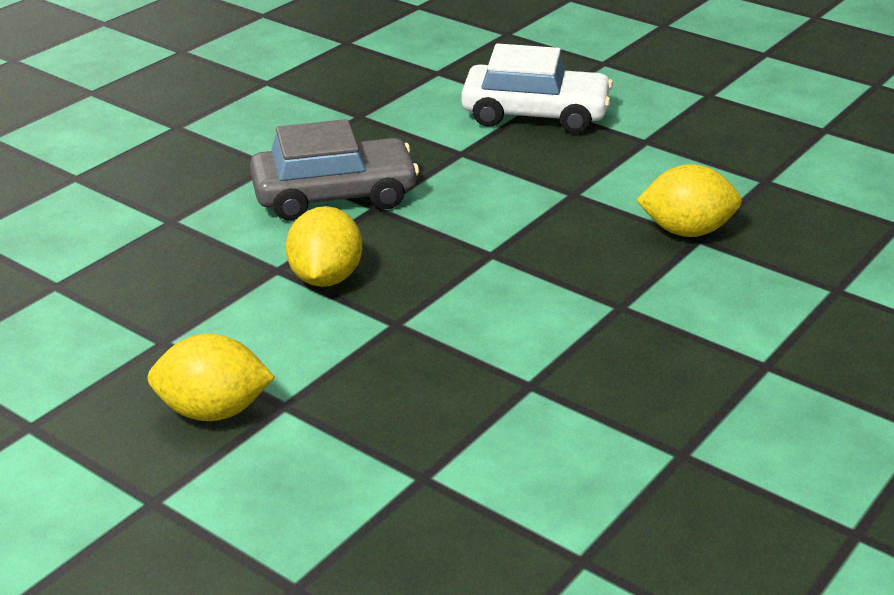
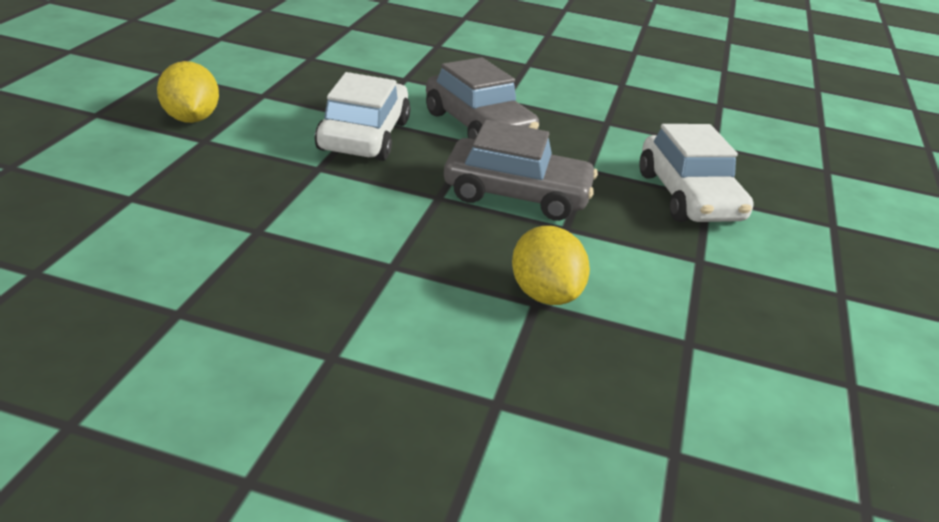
camera: 65 degrees right, 0 degrees up
yellow lemon [286,206,362,287] -> white car [315,72,410,161]
none -> grey car [444,120,598,221]

